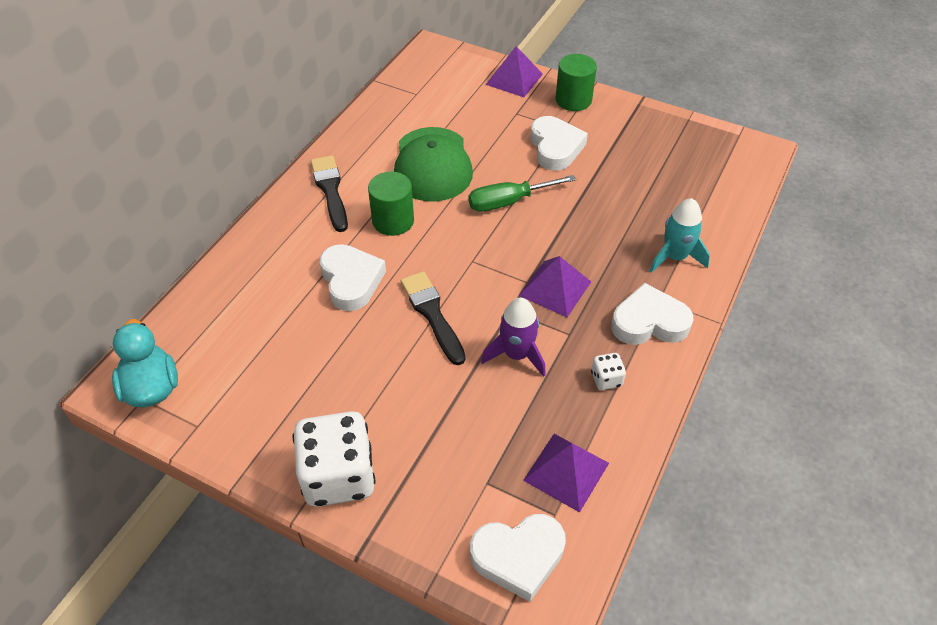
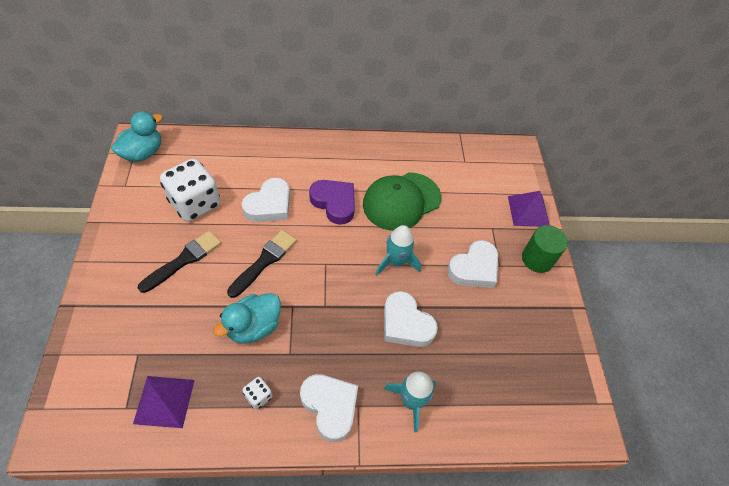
camera: 55 degrees right, 5 degrees up
white dice [292,411,376,507] -> white dice moved to [160,158,220,222]
black brush [311,155,348,232] -> black brush moved to [138,231,221,293]
green cylinder [368,172,414,236] -> purple heart [309,180,355,225]
green screwdriver [468,175,576,212] -> turquoise rocket [376,225,421,275]
white heart [470,514,566,602] -> white heart moved to [384,291,438,347]
purple rocket [481,298,546,377] -> turquoise duck [213,293,281,343]
purple pyramid [519,256,591,317] -> none

